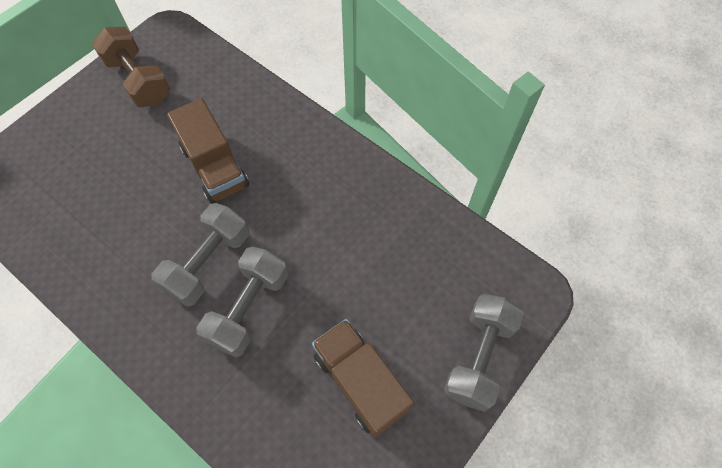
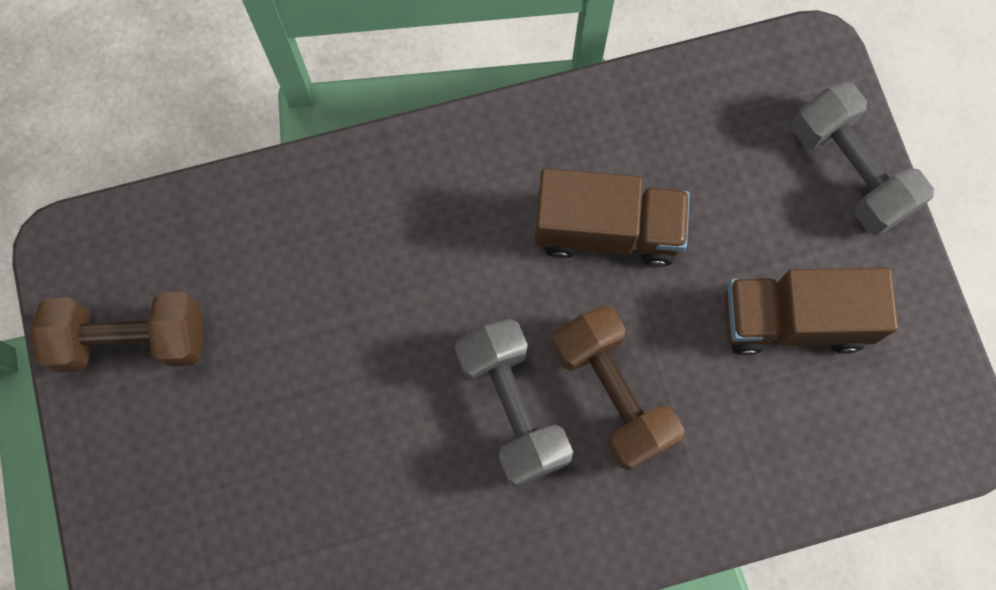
camera: 55 degrees left, 10 degrees up
brown truck [167,98,249,203] -> brown truck moved to [535,168,690,267]
grey dumbbell [196,246,288,357] -> brown dumbbell [552,305,685,471]

